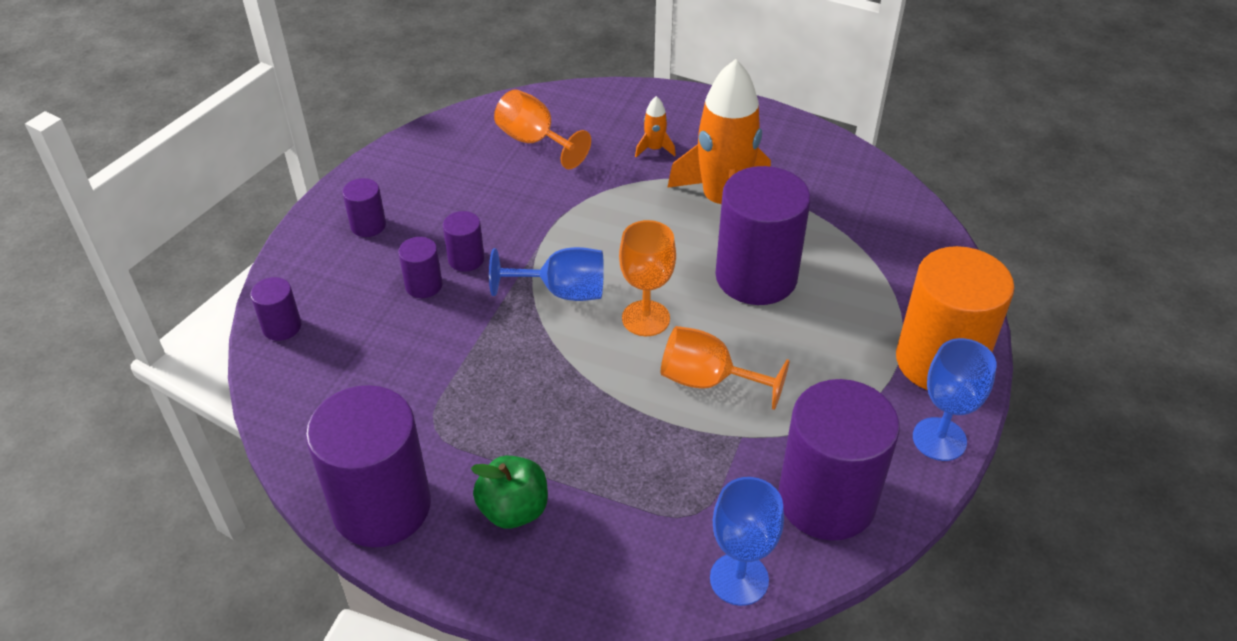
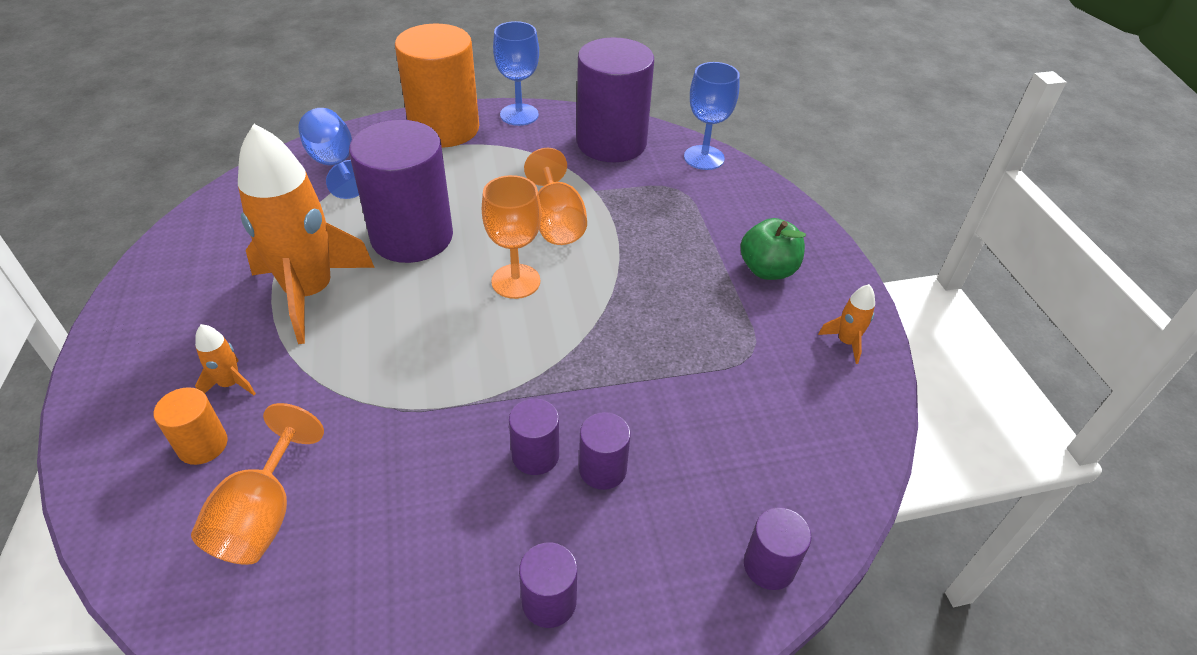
camera: 125 degrees left, 0 degrees up
purple cylinder [306,385,431,547] -> orange rocket [818,284,875,364]
blue goblet [489,247,604,301] -> blue goblet moved to [298,108,359,199]
none -> orange cylinder [154,387,228,465]

